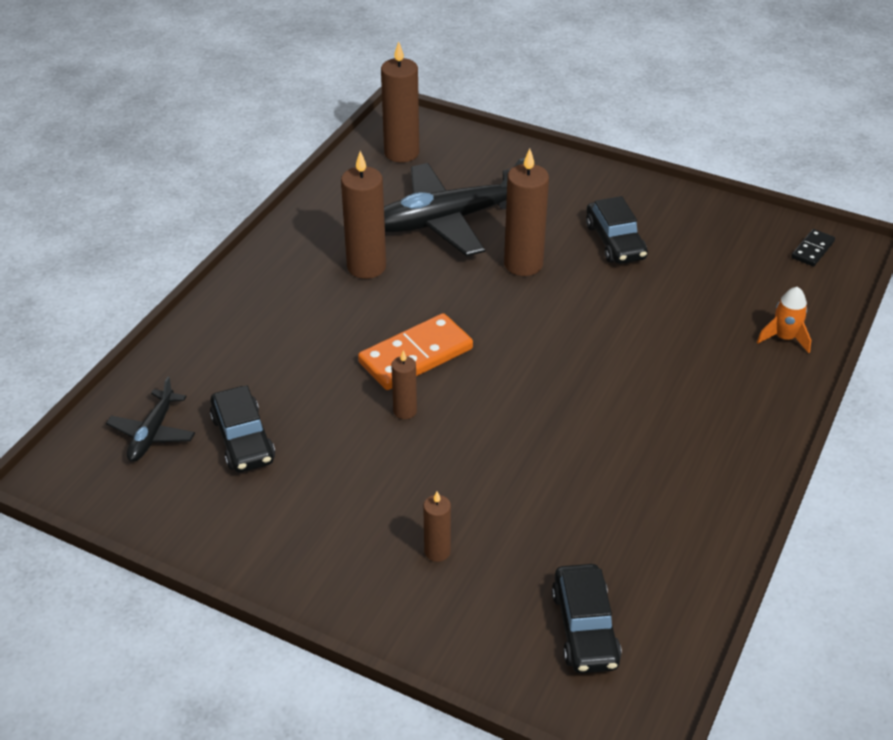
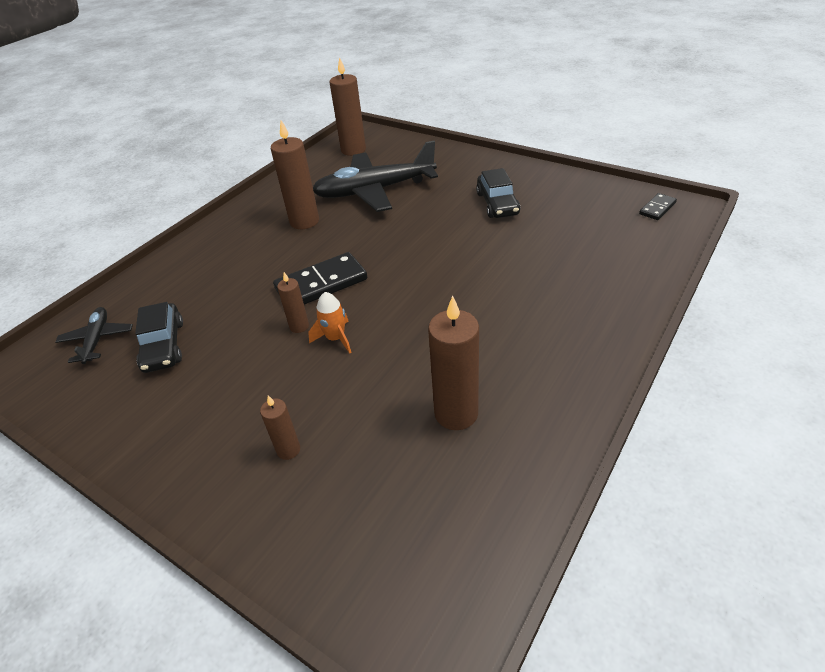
camera: 10 degrees right, 0 degrees up
black plane [106,377,195,462] -> black plane turned 150 degrees clockwise [55,307,133,364]
orange domino [358,313,473,390] -> black domino [273,252,367,304]
brown candle [504,149,549,276] -> brown candle moved to [428,296,479,430]
black car [552,564,622,673] -> none
orange rocket [757,287,811,353] -> orange rocket moved to [308,292,351,353]

